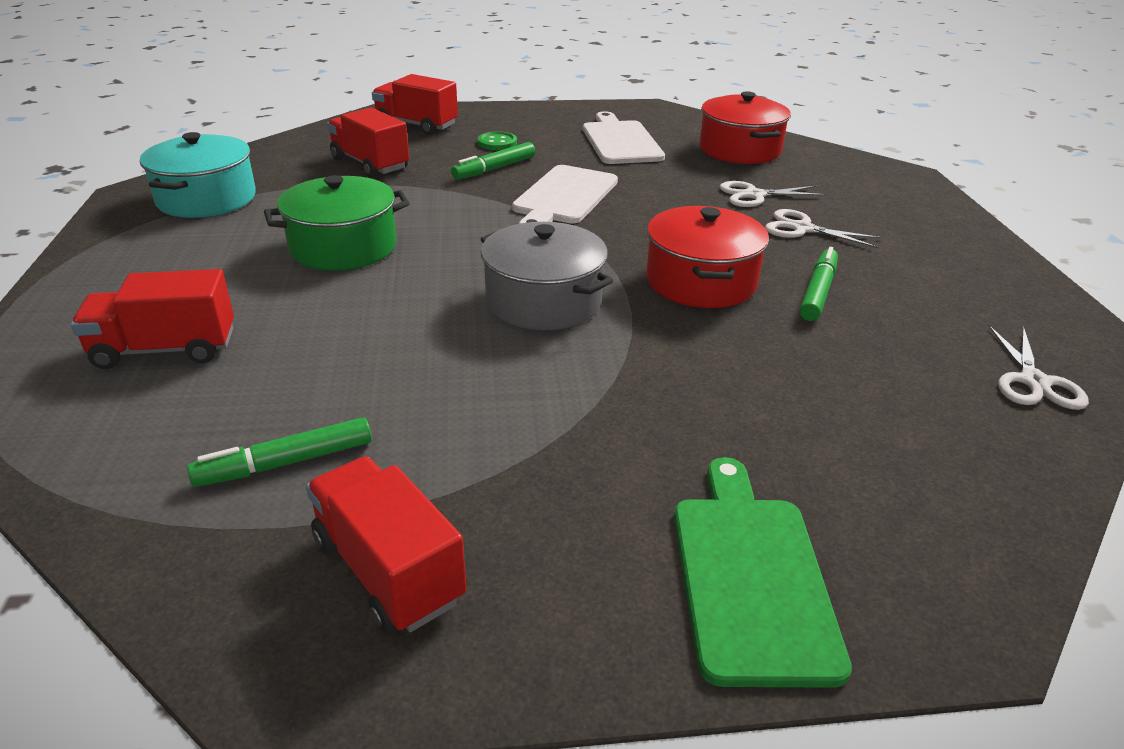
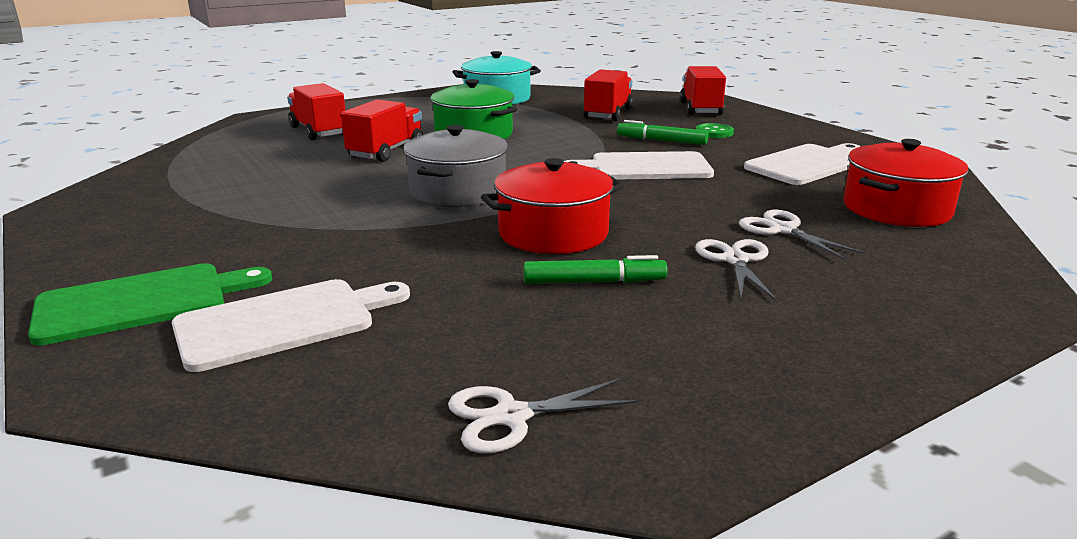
camera: 65 degrees right, 10 degrees down
green marker [187,417,372,487] -> none
red truck [306,456,467,633] -> red truck moved to [341,99,423,162]
none -> white cutting board [172,279,410,372]

